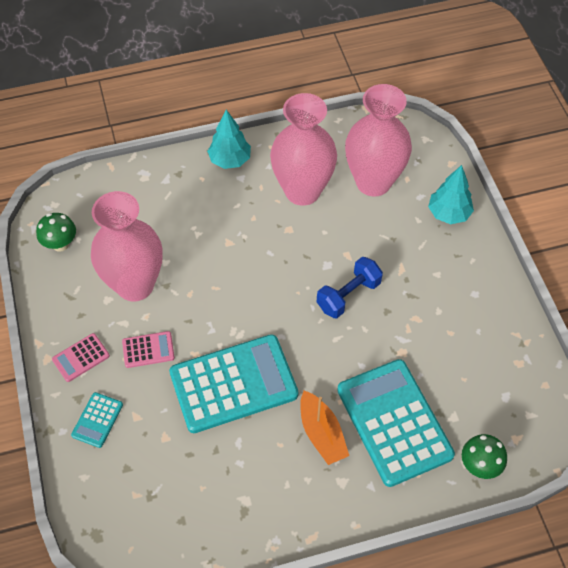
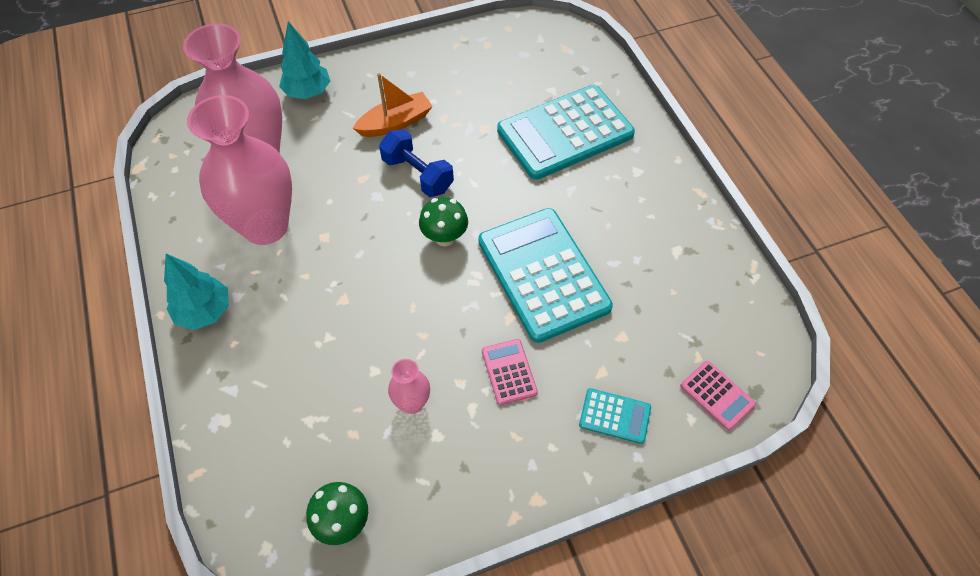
camera: 95 degrees left, 0 degrees up
pink calculator [52,333,110,382] -> pink calculator moved to [680,361,756,431]
pink vase [91,191,163,301] -> pink vase [388,359,430,414], size x0.43
orange boat [300,391,349,465] -> orange boat moved to [353,73,433,137]
green mushroom [462,434,507,479] -> green mushroom moved to [419,197,468,246]

